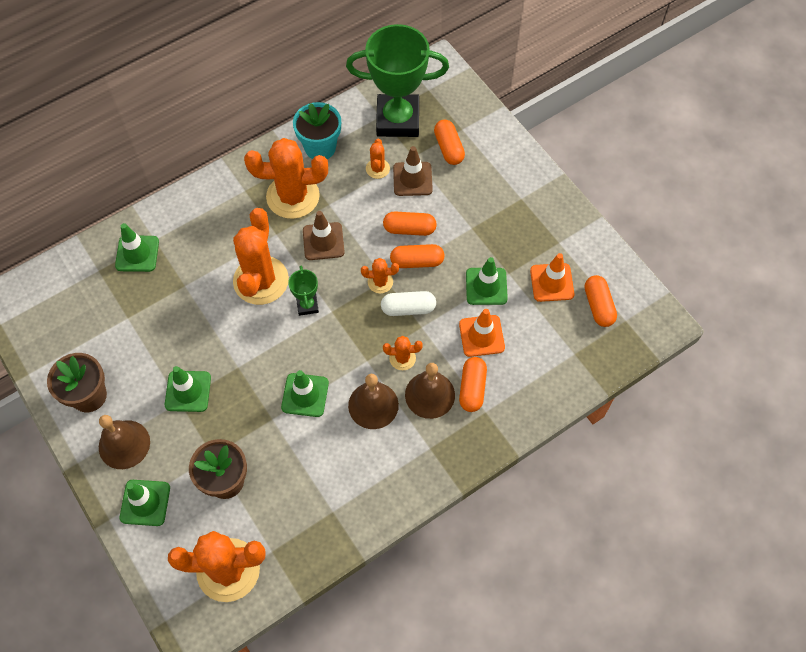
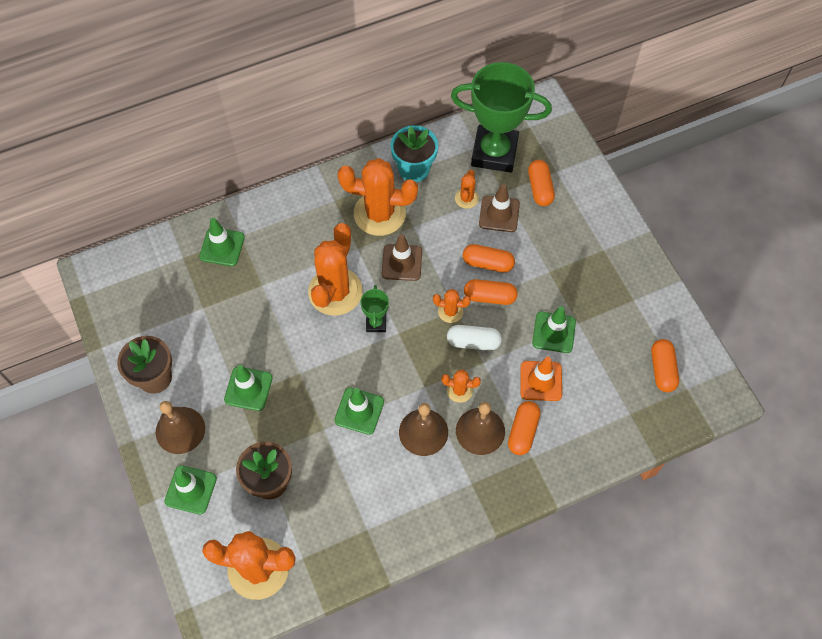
camera: 10 degrees right, 0 degrees up
orange traffic cone [530,253,574,302] -> none

